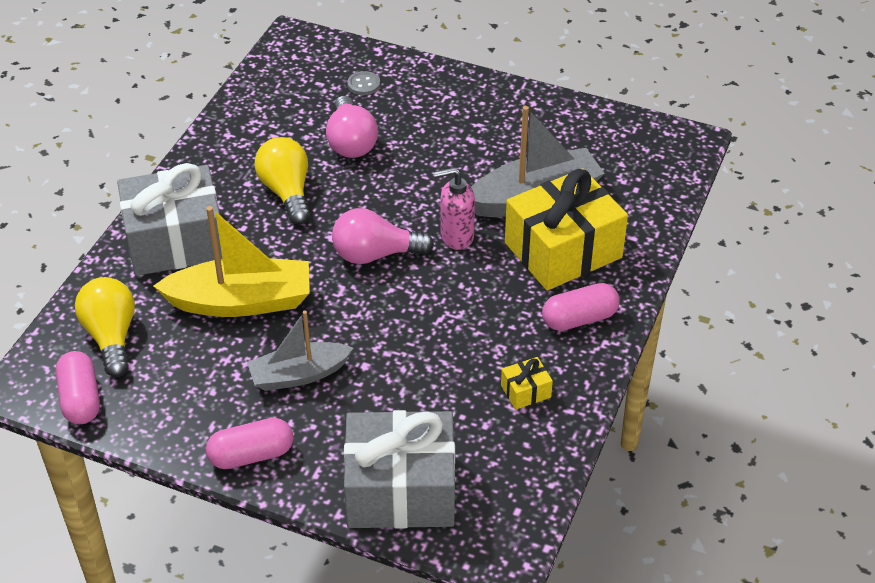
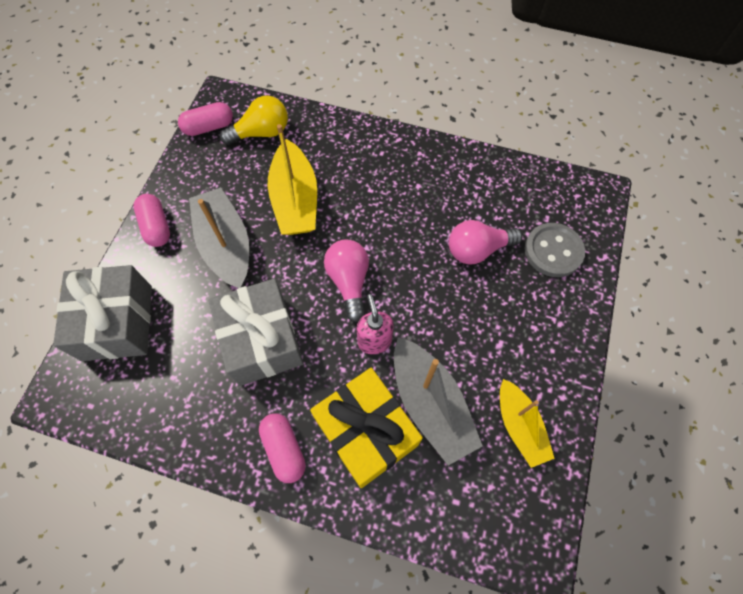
camera: 85 degrees right, 20 degrees up
grey gift [117,163,222,276] -> grey gift moved to [208,279,303,386]
grey boat [247,311,353,391] -> grey boat [189,187,249,288], size x1.52
yellow light bulb [254,137,310,224] -> none
grey button [347,71,380,95] -> grey button [525,223,585,277], size x2.02
yellow gift [501,357,553,410] -> none
none -> yellow boat [500,379,555,468]

